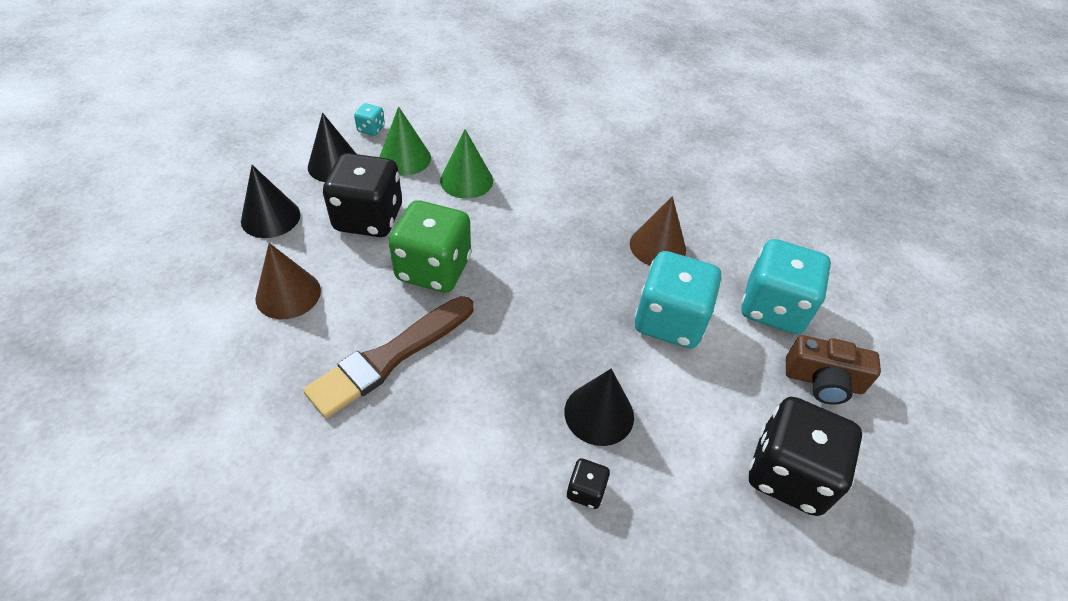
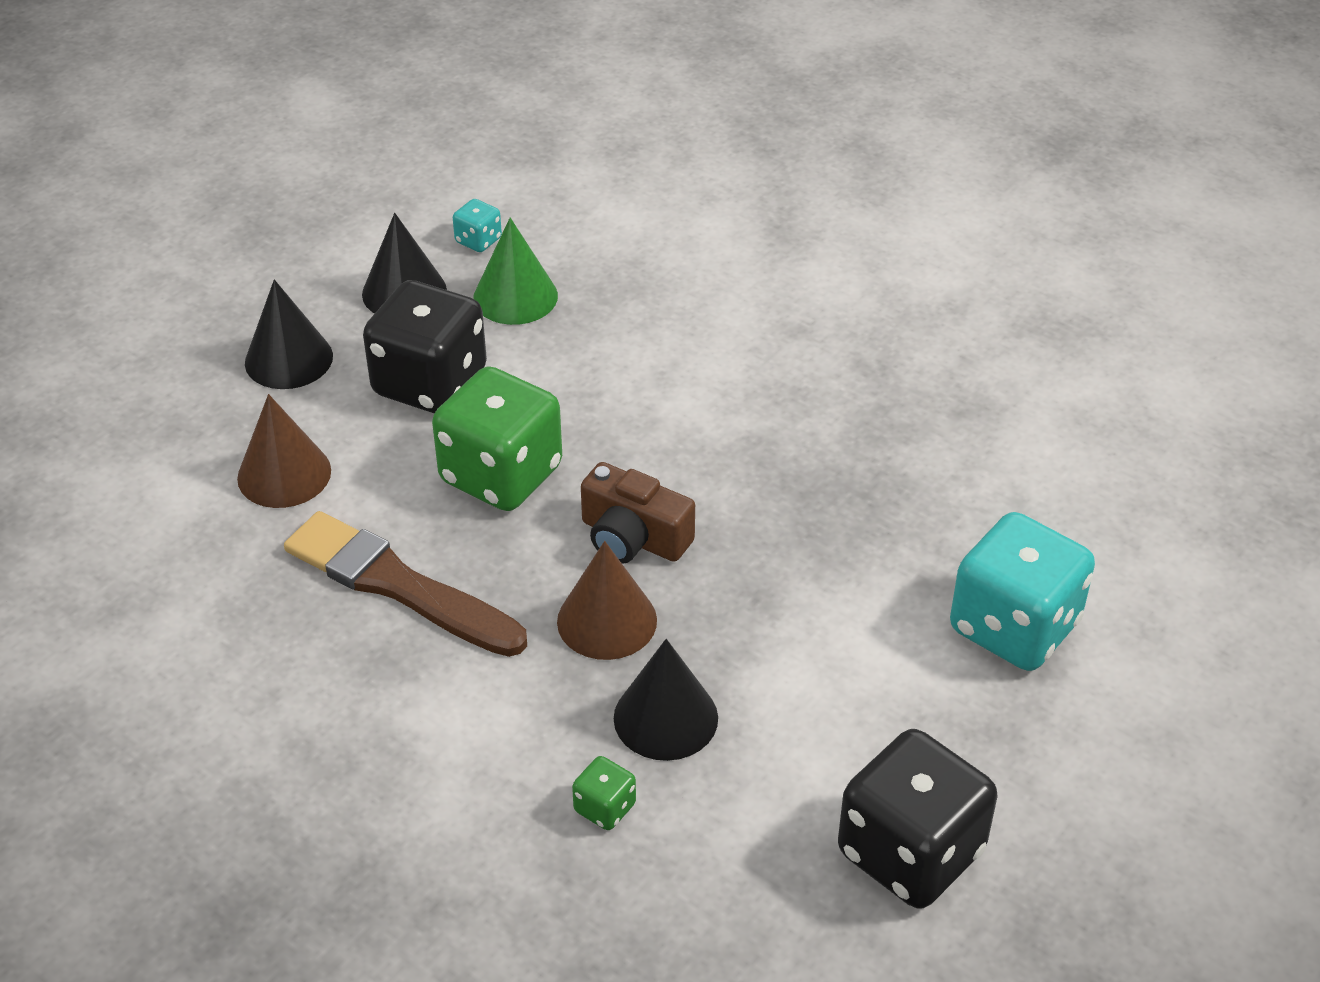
camera: 20 degrees right, 5 degrees down
brown brush [303,296,473,418] -> brown brush turned 60 degrees clockwise [284,511,527,657]
green cone [440,129,493,199] -> none
black dice [567,458,610,509] -> green dice [572,756,636,830]
brown cone [630,196,686,265] -> brown cone moved to [557,541,657,660]
turquoise dice [635,251,722,348] -> none
brown camera [786,335,881,404] -> brown camera moved to [581,462,695,564]

